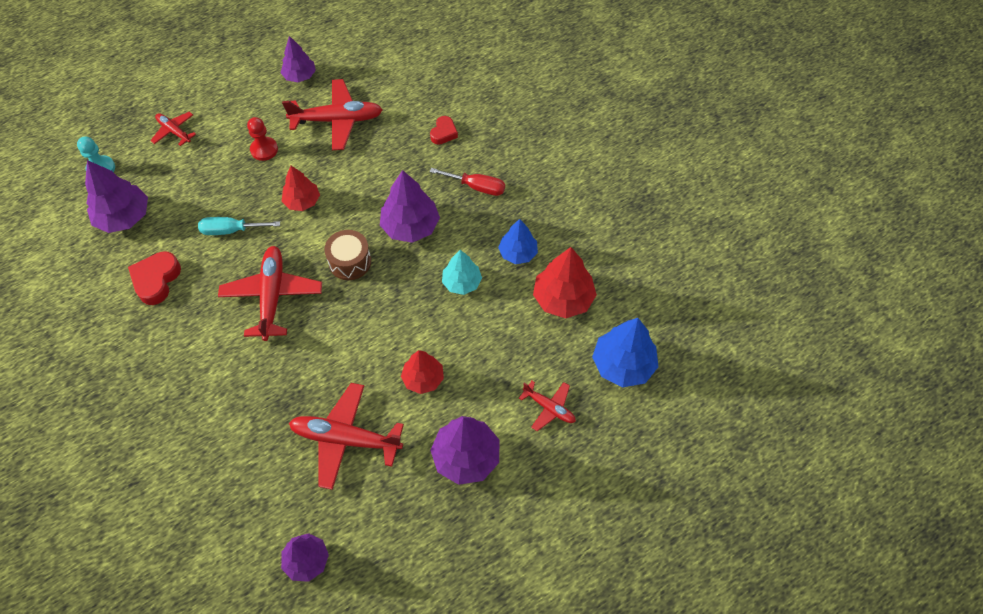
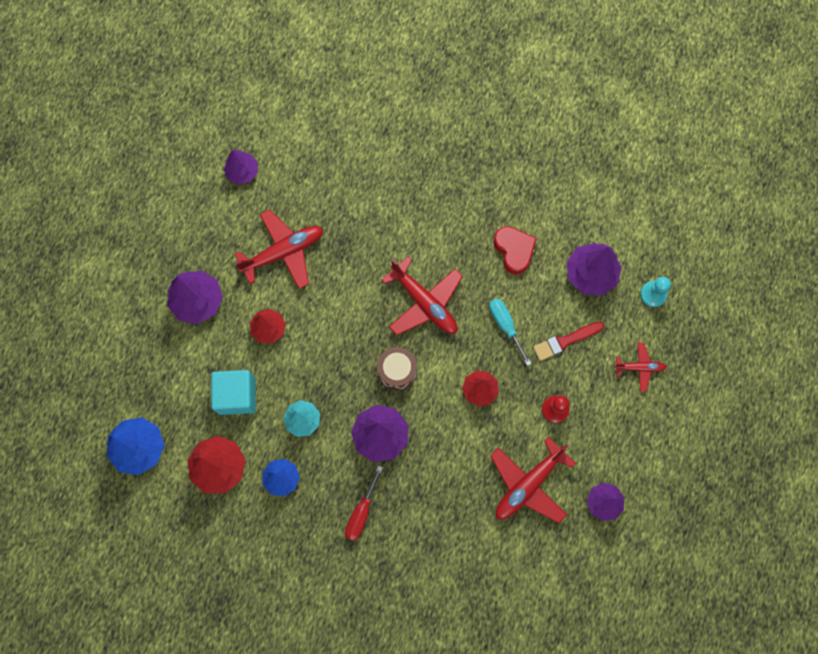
camera: 140 degrees right, 15 degrees up
turquoise screwdriver [198,217,280,235] -> turquoise screwdriver turned 75 degrees counterclockwise [489,298,532,366]
red heart [430,116,458,145] -> none
red screwdriver [430,168,505,196] -> red screwdriver turned 45 degrees counterclockwise [345,466,383,541]
red plane [519,381,576,431] -> none
none -> turquoise cube [211,370,256,415]
none -> red brush [533,322,604,361]

